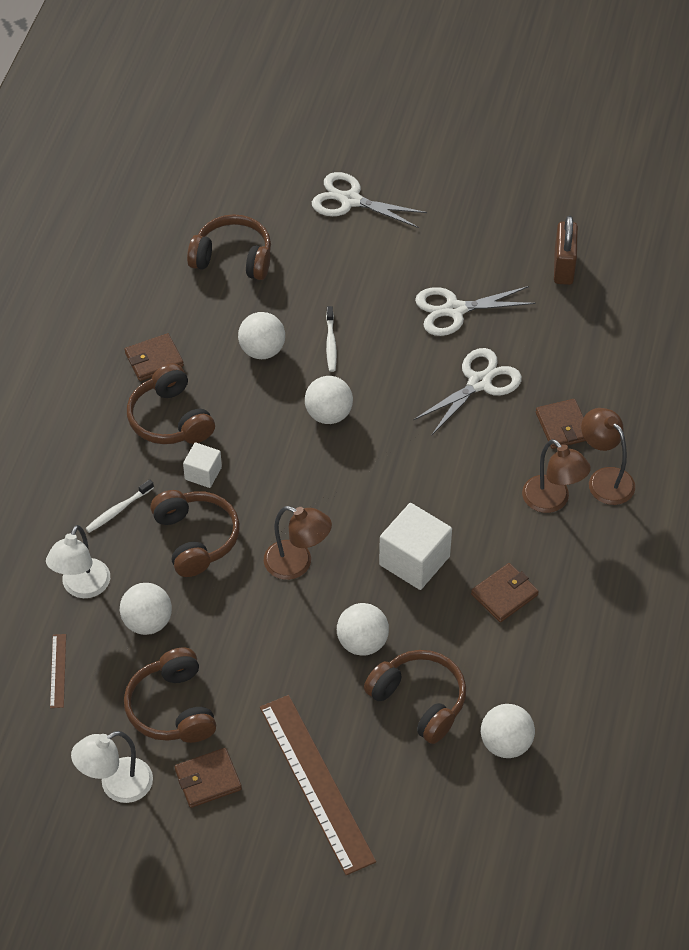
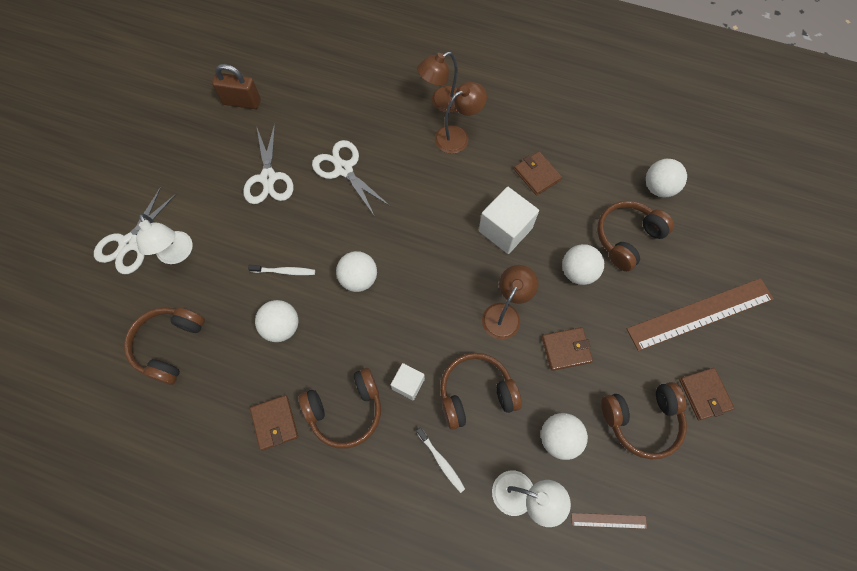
camera: 85 degrees left, 15 degrees up
white lamp [71,731,153,803] -> white lamp moved to [136,213,193,264]
brown wallet [536,399,586,449] -> brown wallet moved to [542,327,593,371]

